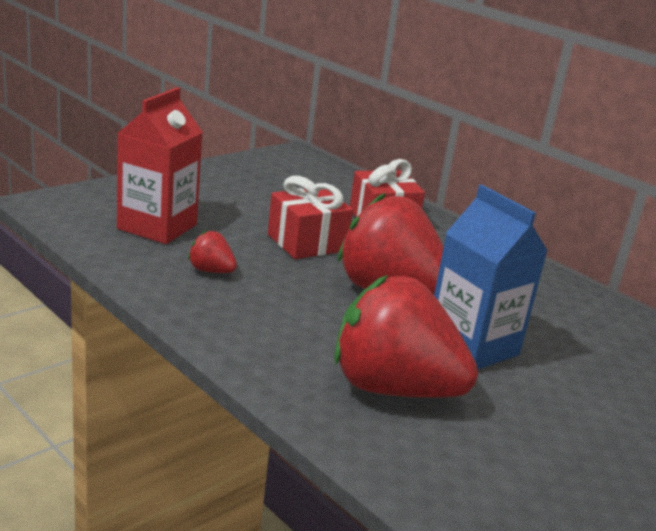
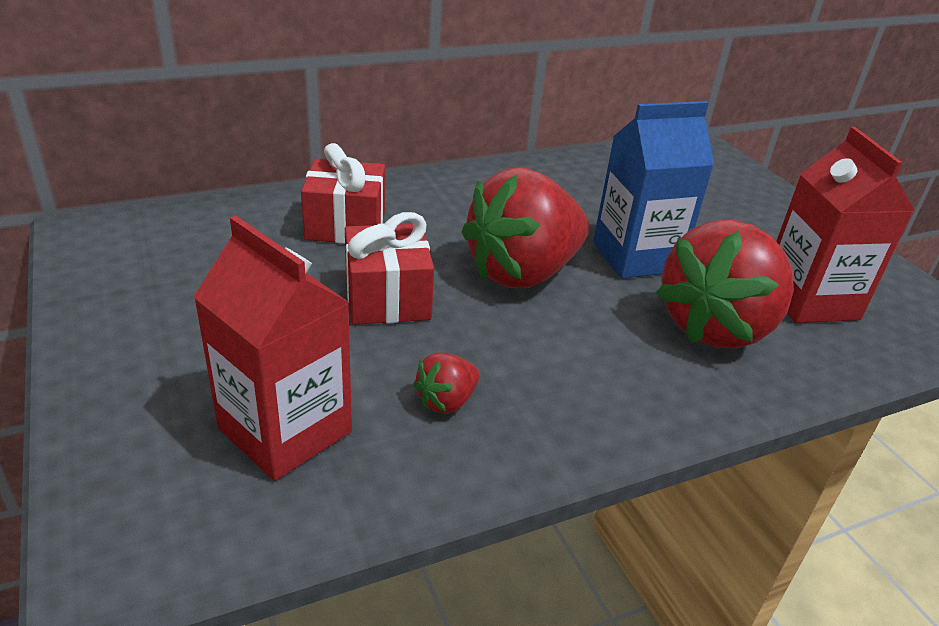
camera: 70 degrees left, 10 degrees up
none -> red carton [776,127,914,323]

